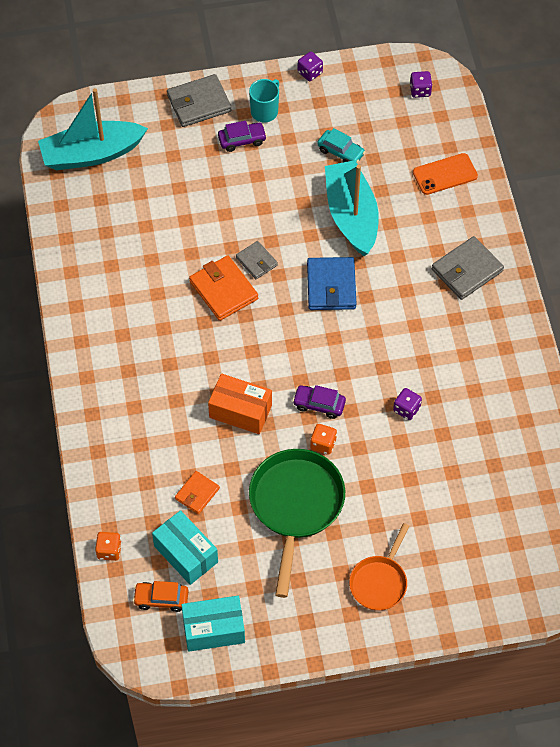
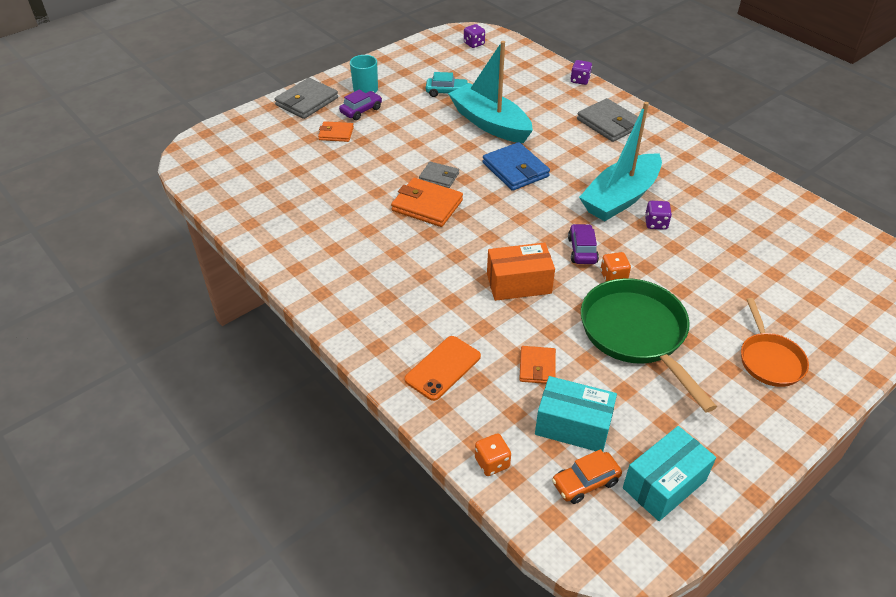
camera: 30 degrees left, 15 degrees down
turquoise boat [38,88,148,170] -> turquoise boat moved to [579,102,662,221]
purple car [292,385,346,419] -> purple car turned 105 degrees clockwise [568,224,599,264]
purple dice [298,52,323,81] -> purple dice moved to [570,60,592,85]
orange phone [413,153,478,195] -> orange phone moved to [404,336,481,401]
grey wallet [432,236,504,300] -> grey wallet turned 60 degrees counterclockwise [577,98,638,142]
none -> orange wallet [318,121,354,142]

